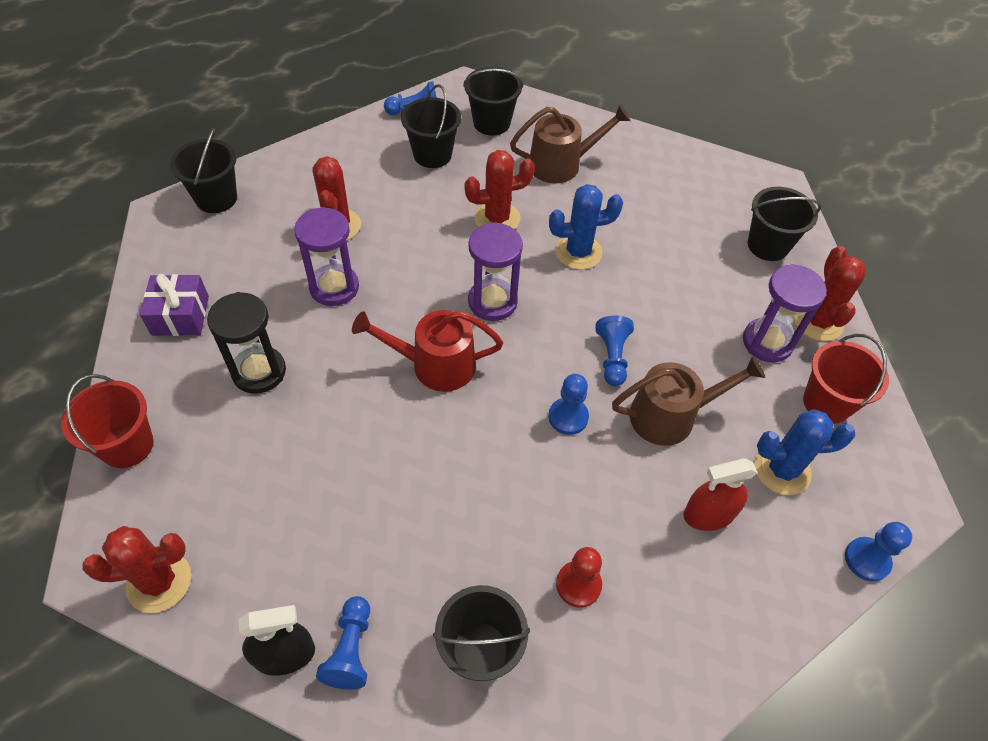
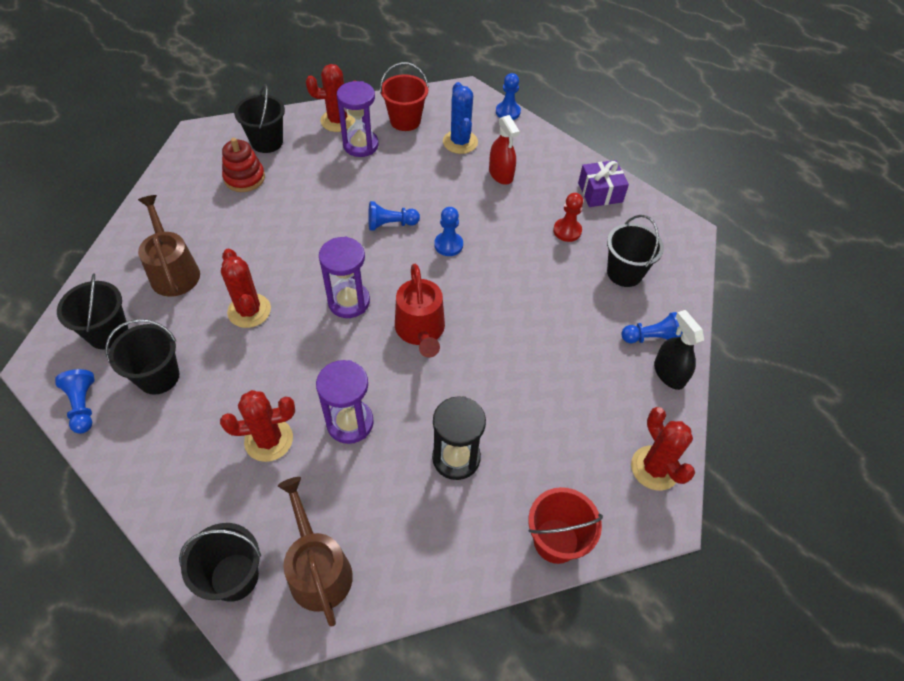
camera: 100 degrees left, 0 degrees up
purple gift [140,274,209,336] -> purple gift moved to [578,160,629,207]
blue cactus [549,184,623,269] -> none
brown watering can [612,356,765,446] -> brown watering can moved to [278,477,353,627]
none -> red stacking toy [222,138,265,192]

